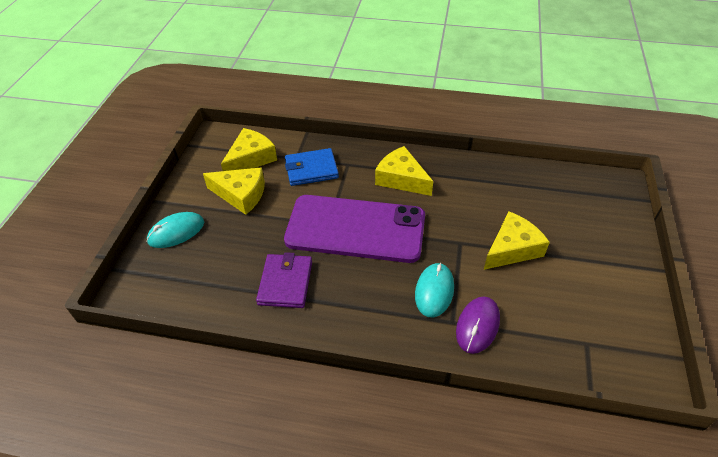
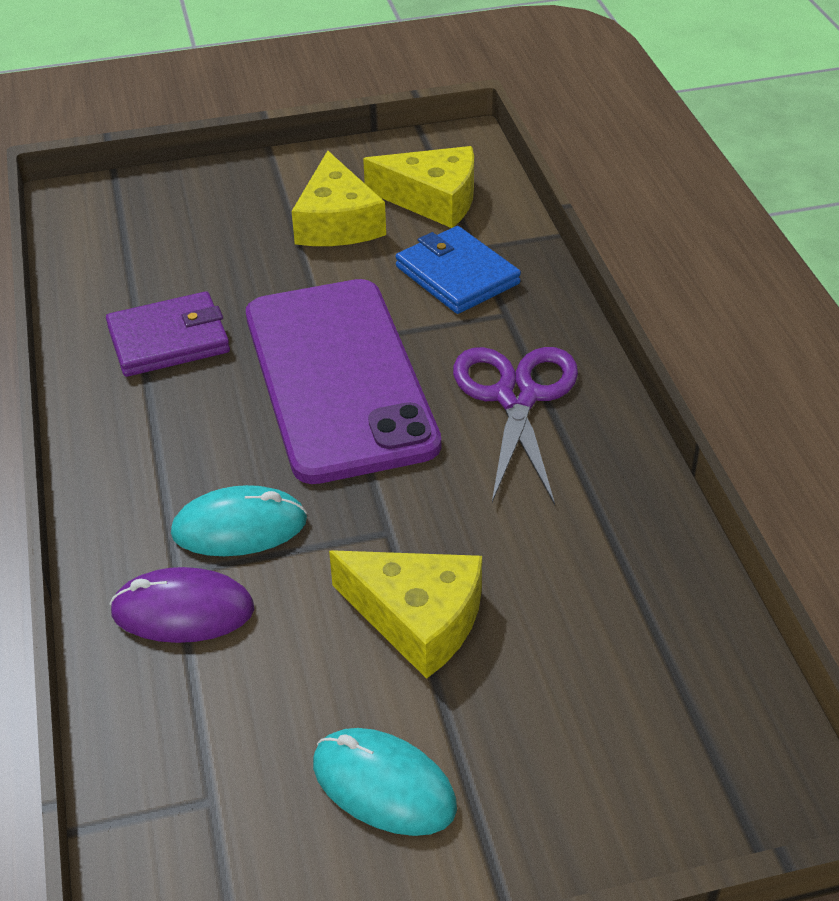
camera: 65 degrees right, 5 degrees down
turquoise mouse [147,212,204,248] -> turquoise mouse moved to [313,728,457,836]
yellow cheese [375,146,433,196] -> purple scissors [453,347,578,505]

